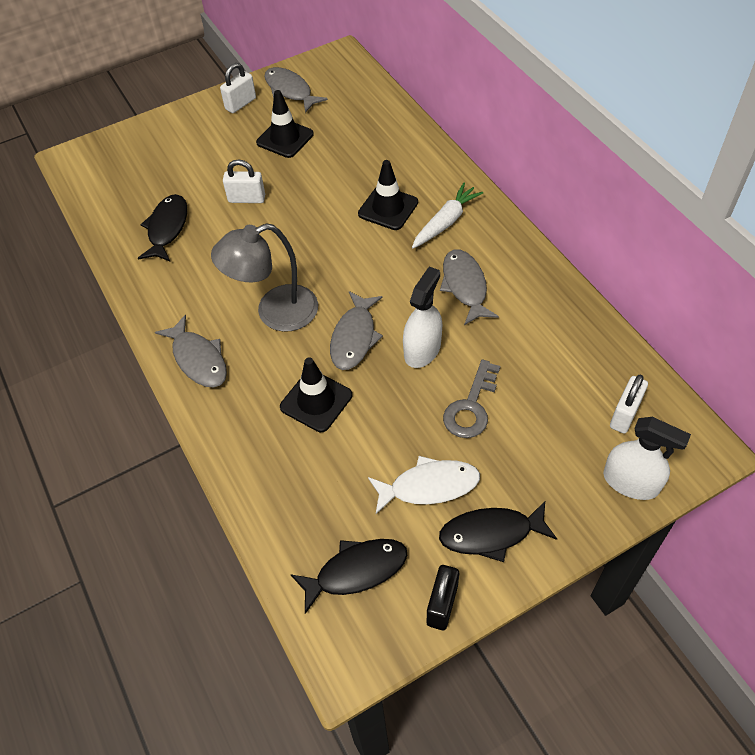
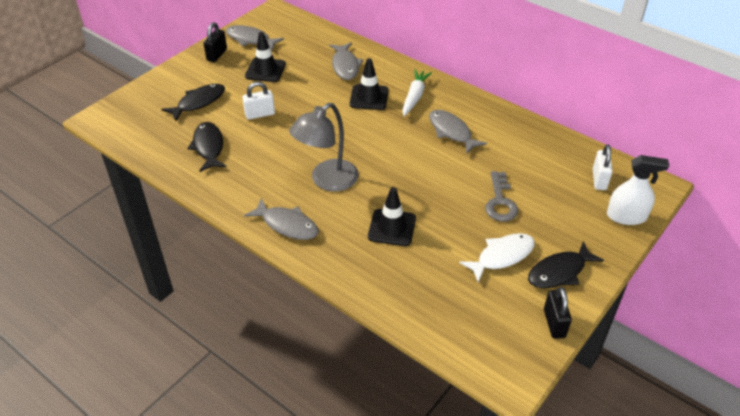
camera: 25 degrees left, 10 degrees down
white padlock [220,63,256,113] -> black padlock [203,23,227,62]
black fish [290,539,408,614] -> black fish moved to [161,84,225,121]
grey fish [330,291,383,370] -> grey fish moved to [330,43,363,80]
white spray bottle [403,266,442,368] -> none

